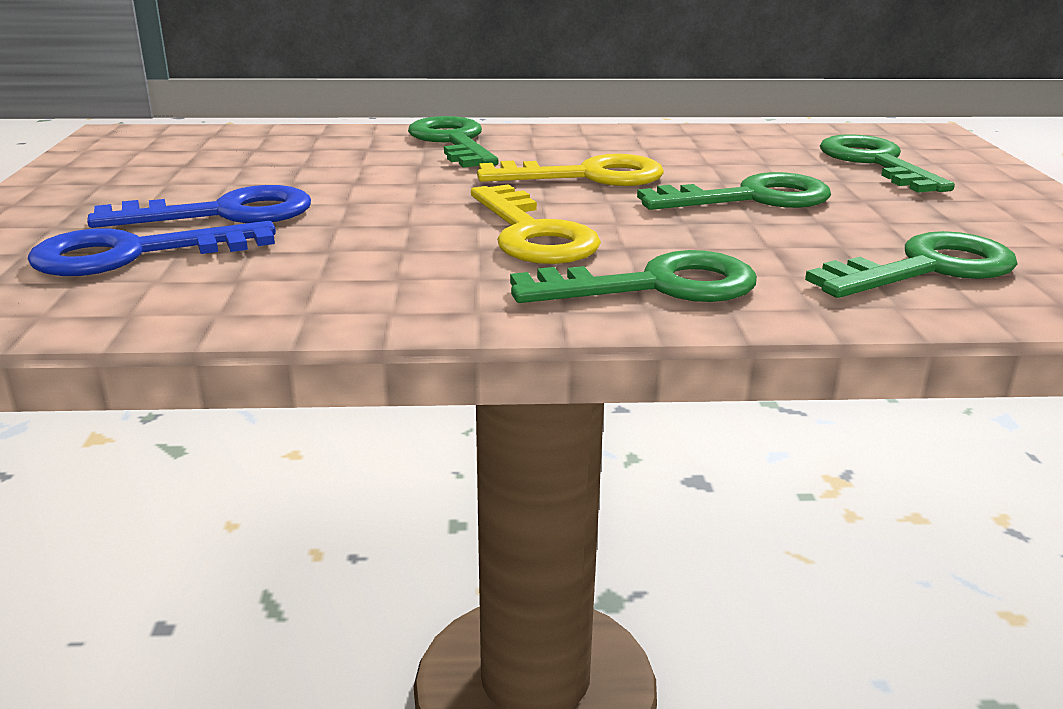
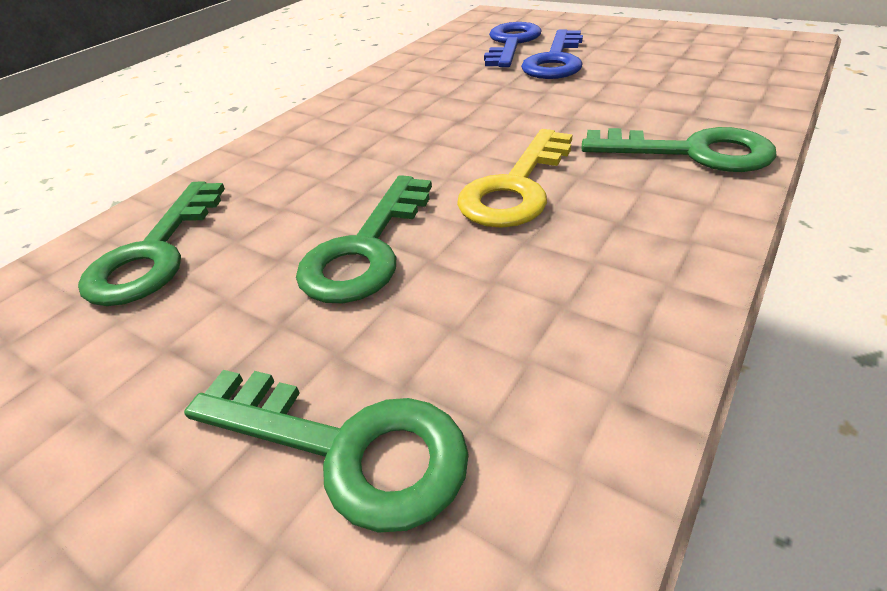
camera: 130 degrees right, 15 degrees up
yellow key [471,184,601,264] -> none
green key [510,250,757,303] -> none

